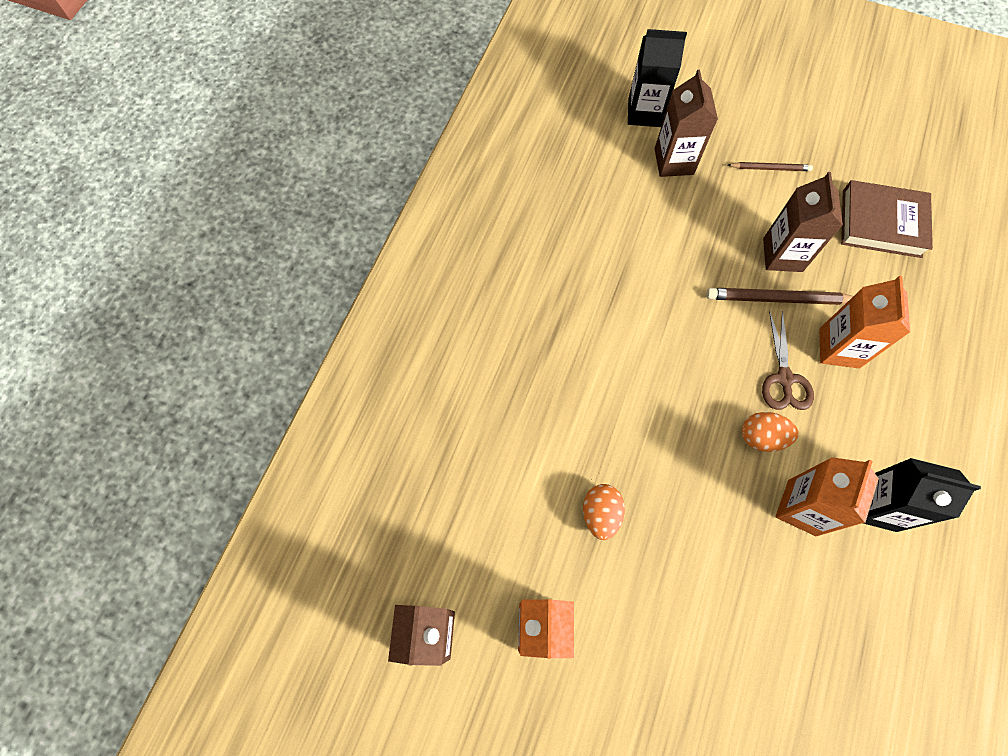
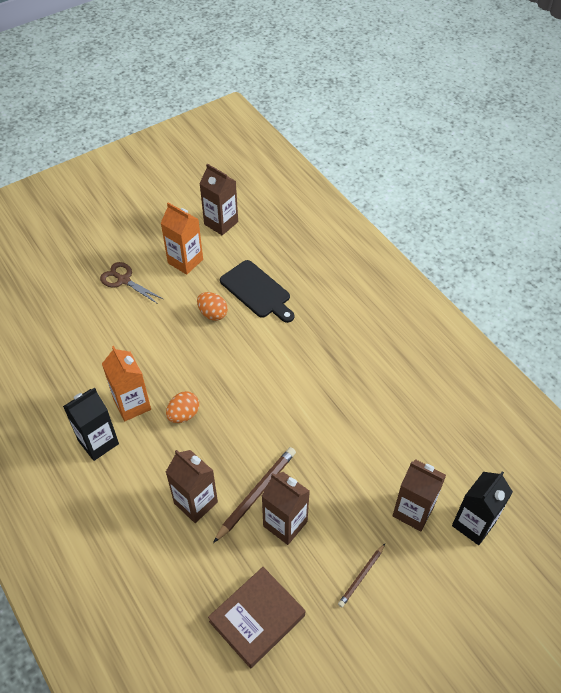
camera: 125 degrees right, 15 degrees down
brown scissors [762,310,814,410] -> brown scissors moved to [100,262,163,304]
orange carton [819,276,910,368] -> brown carton [166,450,218,523]
none -> black cutting board [220,260,294,323]

